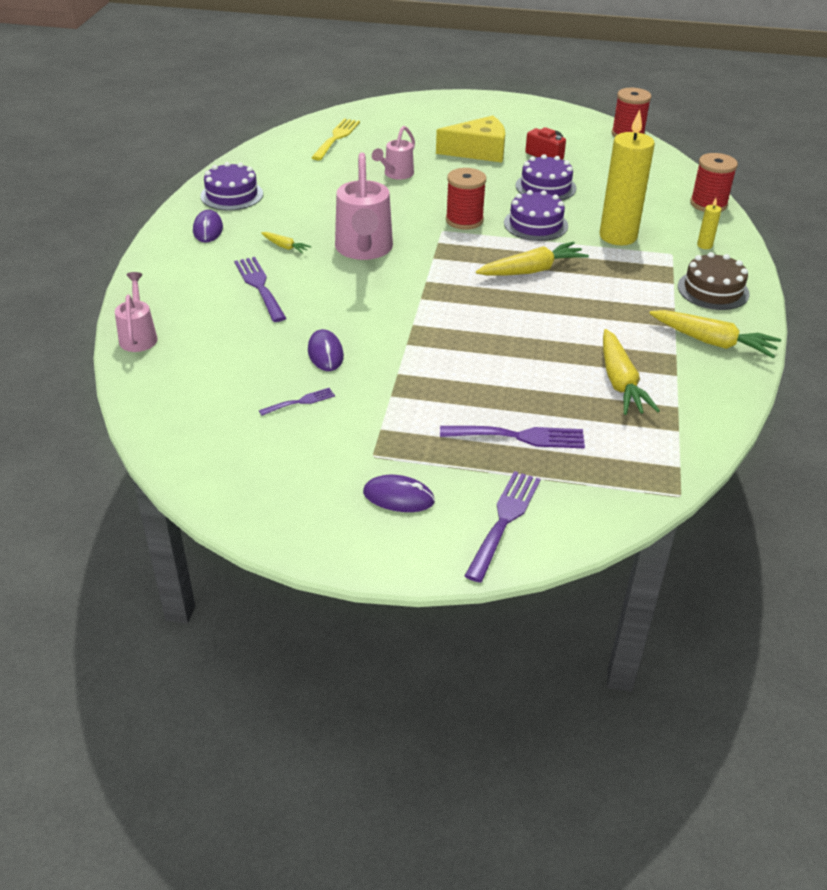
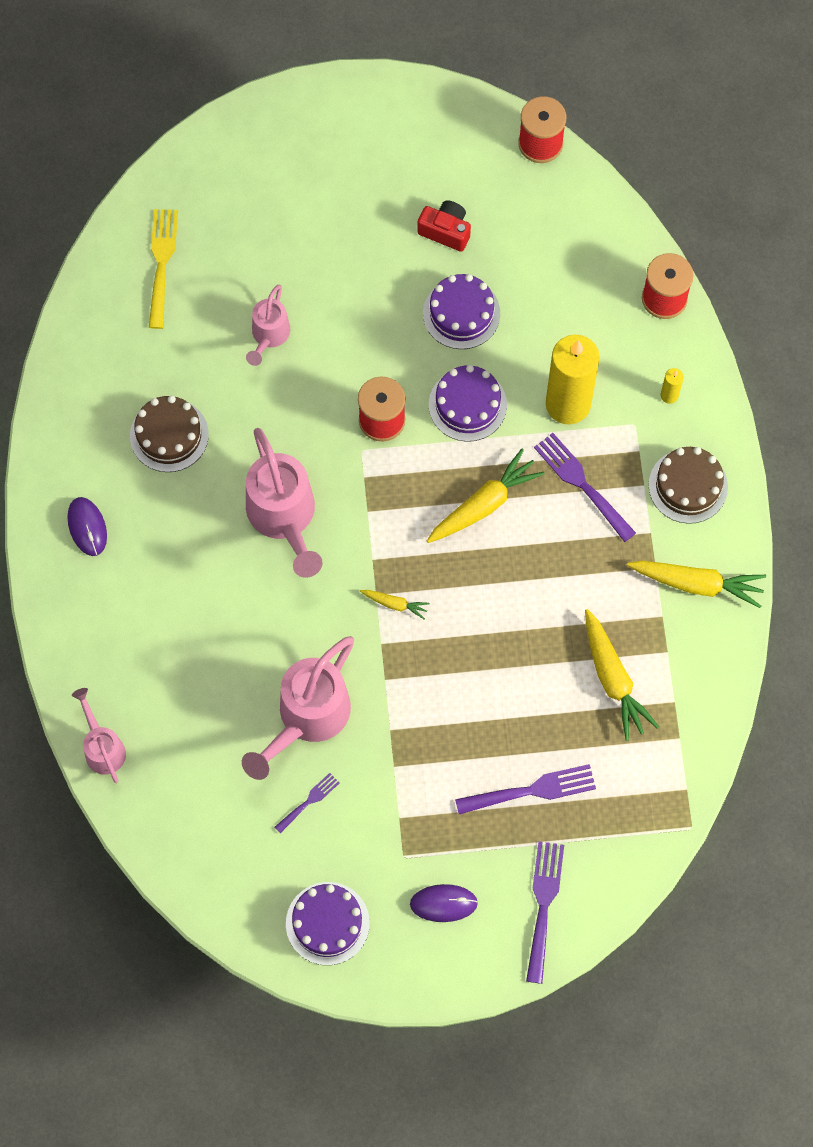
camera: 15 degrees left, 30 degrees up
purple cake [201,162,263,211] -> purple cake moved to [286,882,370,965]
purple fork [234,257,286,322] -> purple fork moved to [534,433,636,542]
yellow carrot [261,232,312,254] -> yellow carrot moved to [360,590,430,619]
purple mouse [308,329,344,371] -> pink watering can [242,636,354,780]
yellow cheese [436,116,505,162] -> none
none -> brown cake [130,396,209,472]

